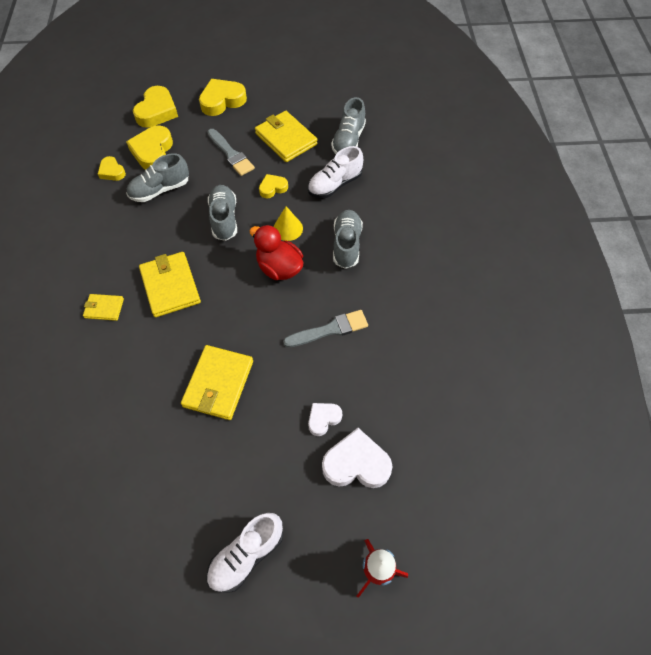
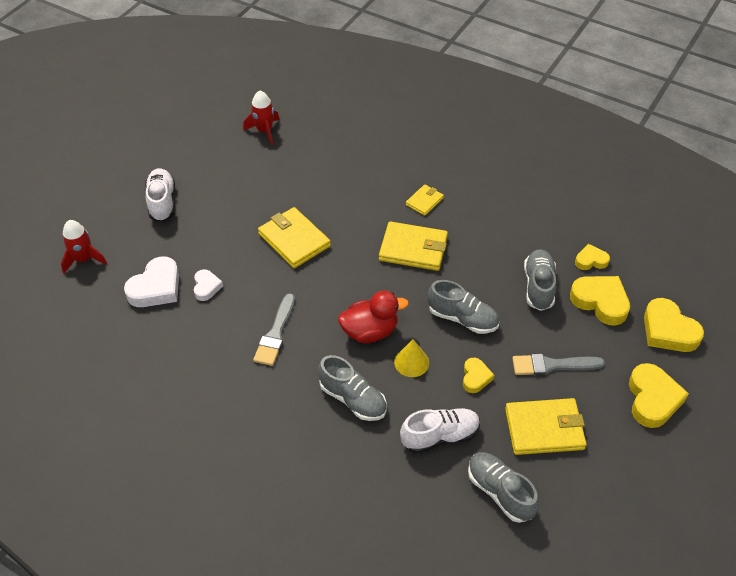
camera: 125 degrees right, 10 degrees down
white shoe [308,146,363,198] -> white shoe turned 75 degrees clockwise [400,408,480,453]
none -> red rocket [243,91,280,145]

